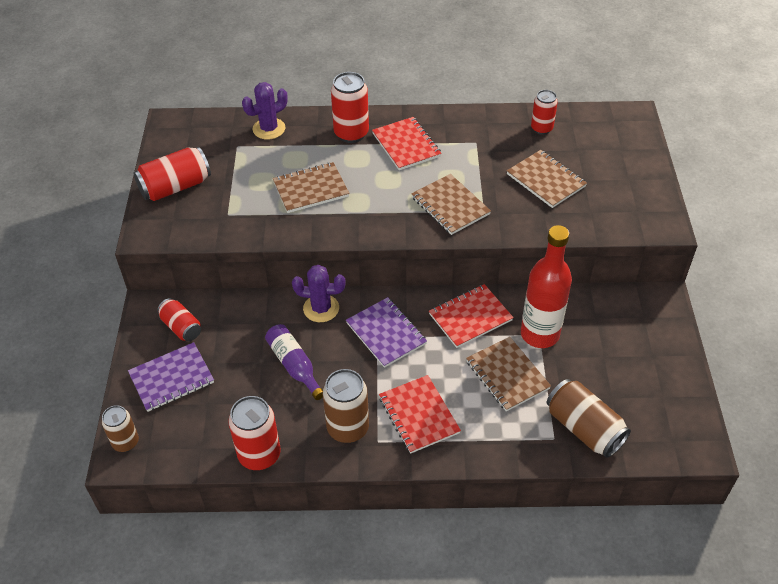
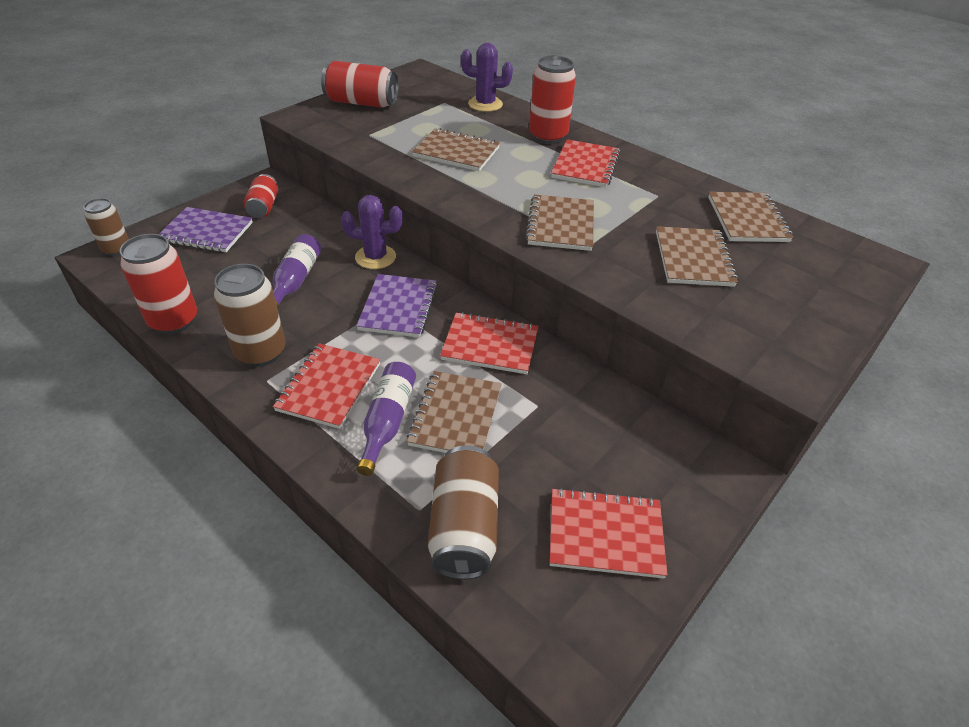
camera: 40 degrees right, 5 degrees down
purple cactus [292,265,346,322] -> purple cactus turned 45 degrees counterclockwise [341,195,403,269]
red bottle [521,225,572,348] -> none
red can [531,90,558,135] -> brown notebook [708,192,793,242]
none -> purple bottle [357,362,416,476]
none -> red notebook [550,488,668,578]

